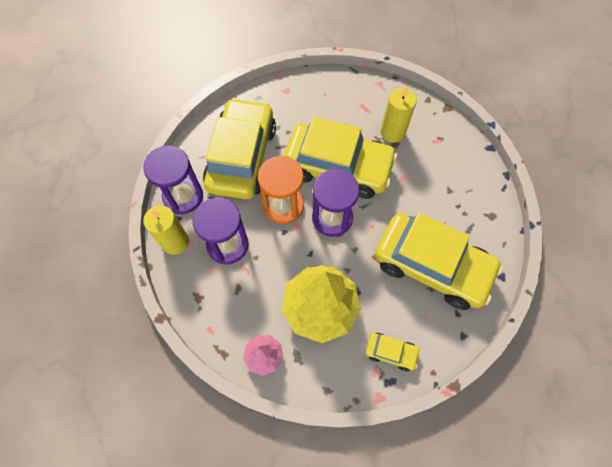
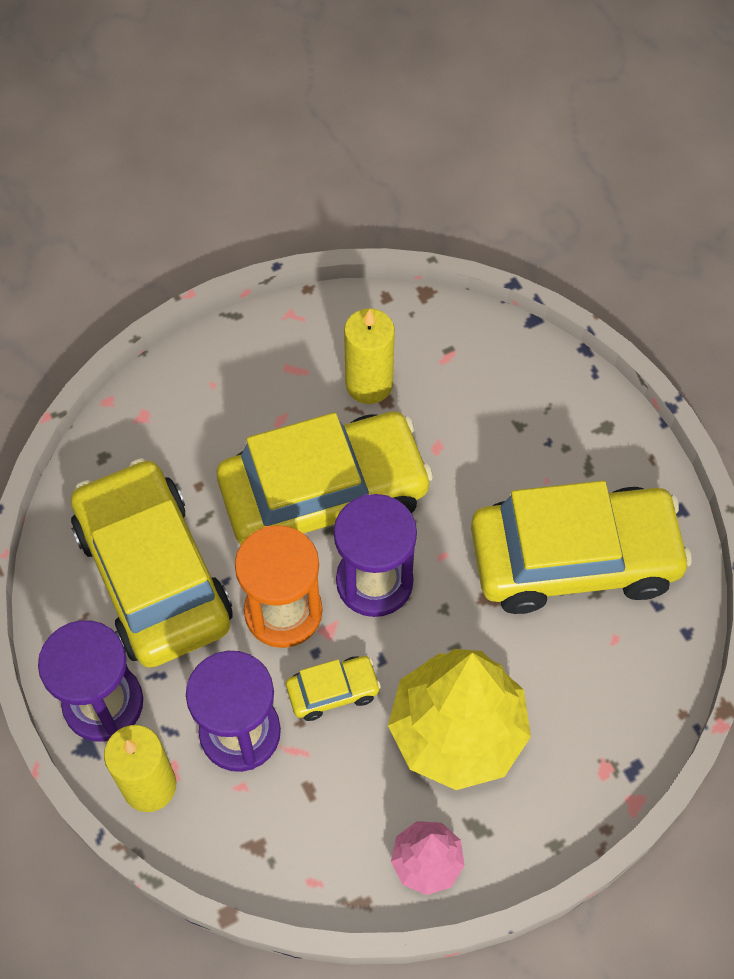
camera: 35 degrees left, 5 degrees down
yellow car [366,333,421,371] -> yellow car moved to [286,656,381,721]

